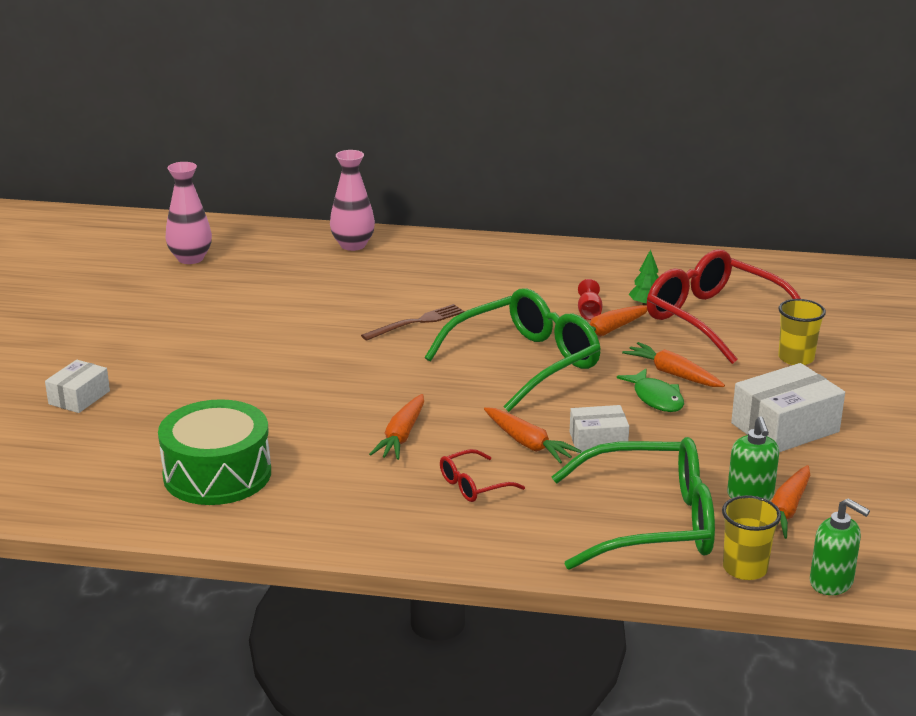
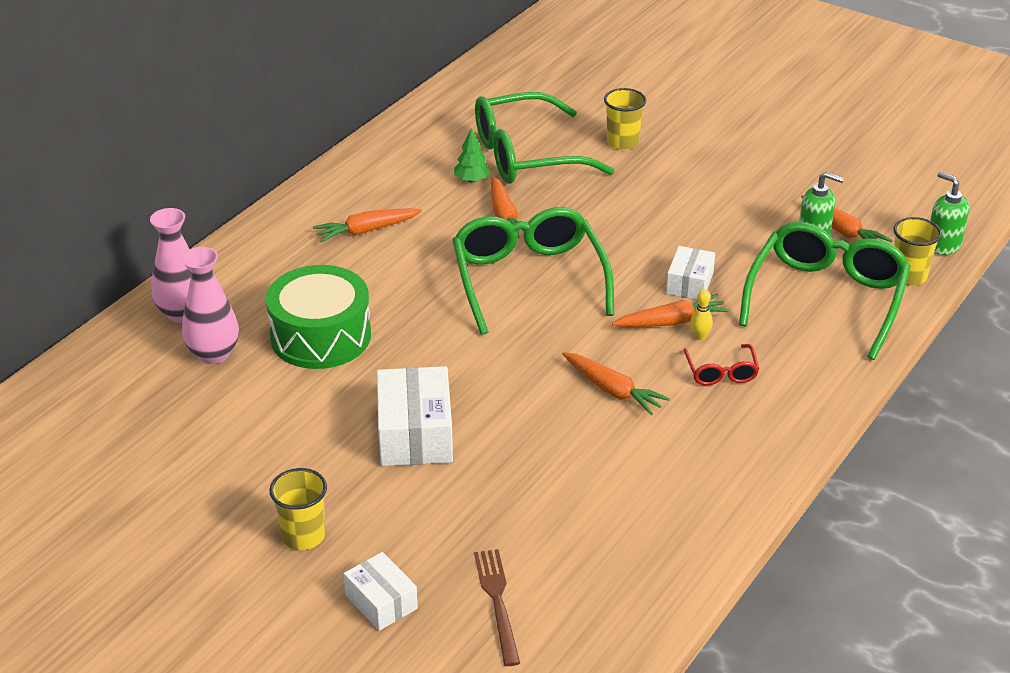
camera: 65 degrees left, 10 degrees up
green drum [158,399,271,505] -> green drum moved to [266,265,371,369]
pink vase [166,162,212,264] -> pink vase moved to [182,247,239,364]
brown fork [361,304,465,341] -> brown fork moved to [474,549,520,666]
red goblet [578,279,602,320] -> none
green fish [617,369,684,412] -> none
orange carrot [622,342,725,387] -> orange carrot moved to [313,208,422,242]
red glasses [647,249,801,364] -> green glasses [475,92,615,184]
white box [731,363,845,452] -> white box moved to [377,366,453,466]
green soap dispenser [810,498,870,595] -> green soap dispenser turned 105 degrees counterclockwise [930,172,969,255]
none -> yellow cup [269,468,327,550]
none -> yellow bowling pin [690,289,713,340]

